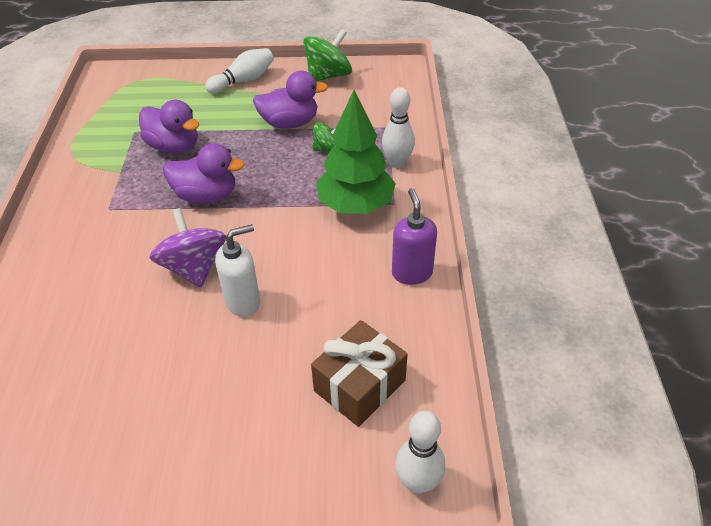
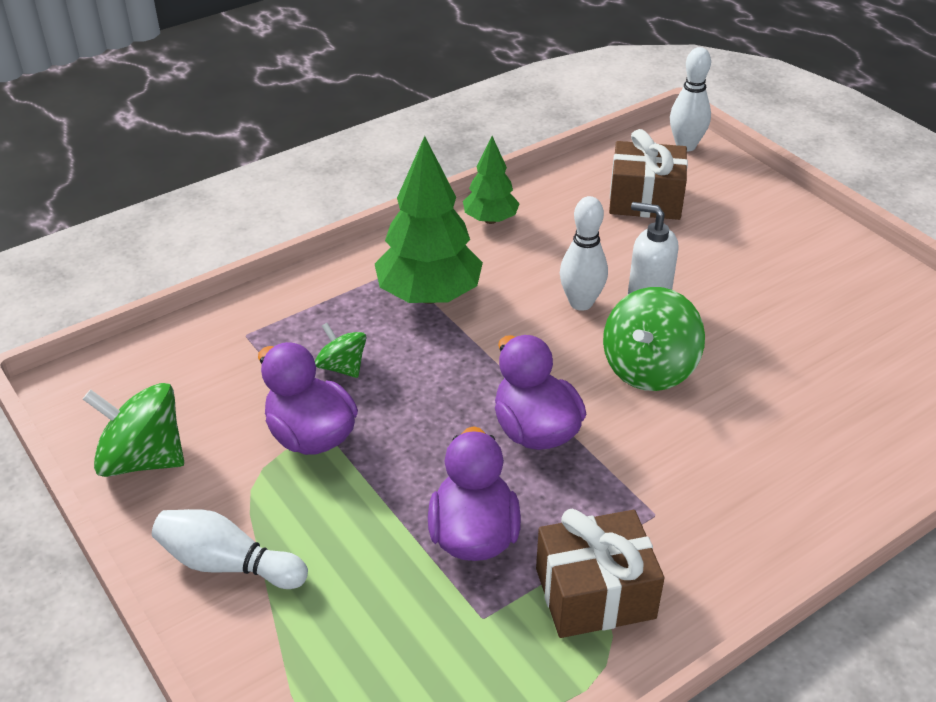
camera: 125 degrees left, 5 degrees down
purple spinning top [149,208,226,287] -> green spinning top [603,287,705,391]
white bowling pin [382,87,415,168] -> white bowling pin moved to [560,196,608,311]
purple soap dispenser [392,188,437,285] -> green tree [463,136,520,224]
none -> brown gift [536,509,664,638]

